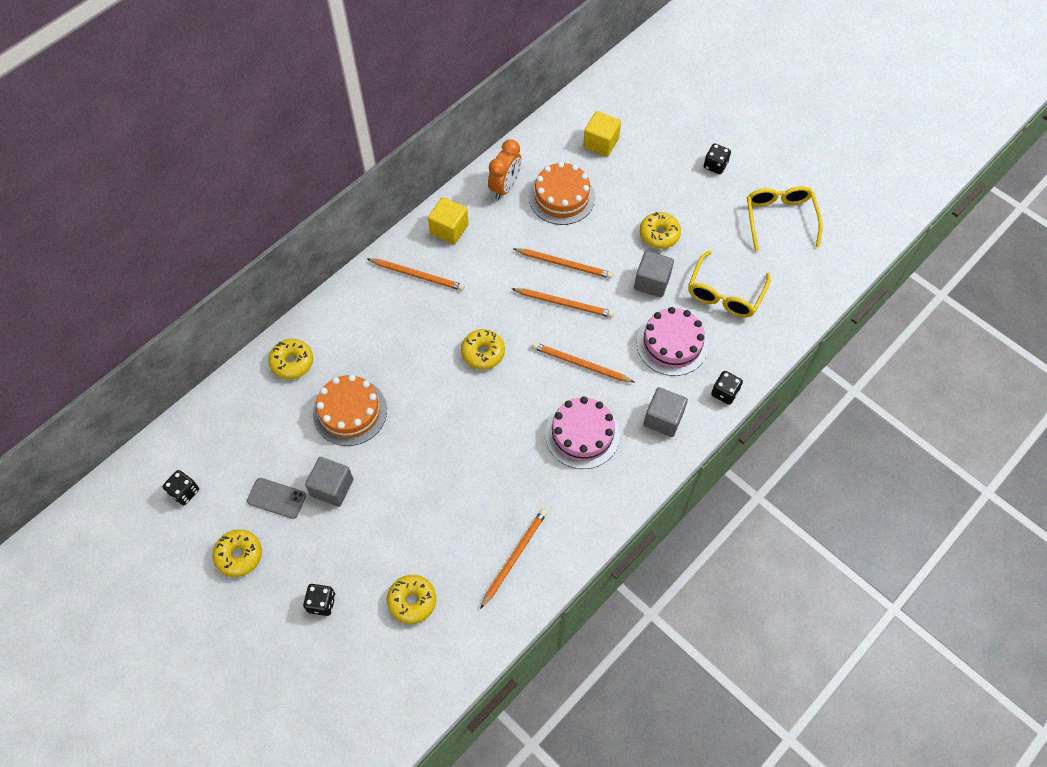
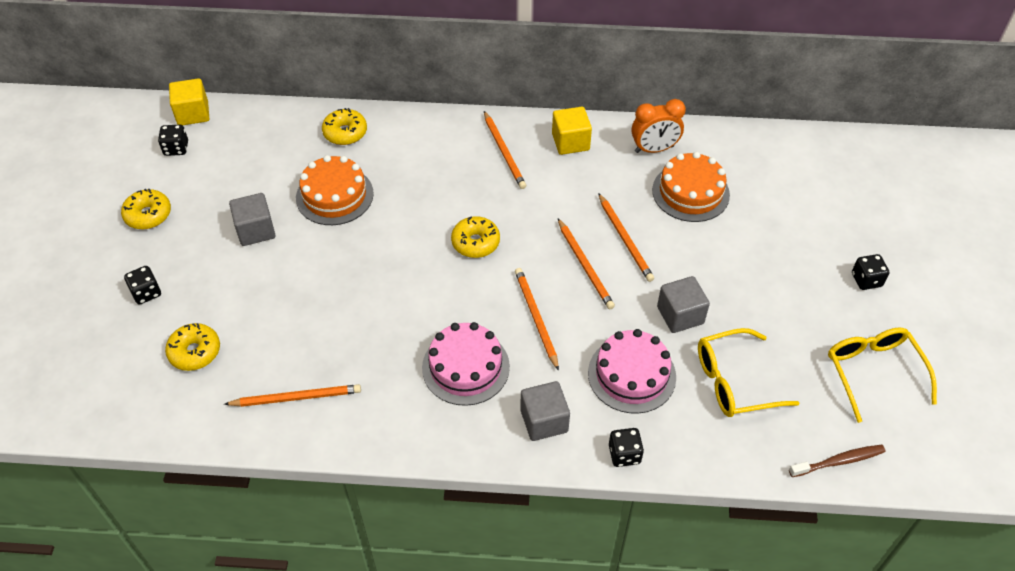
camera: 50 degrees right, 10 degrees down
grey phone [247,478,306,519] -> none
yellow cube [583,111,621,157] -> yellow cube moved to [169,78,209,125]
yellow donut [640,212,681,249] -> none
yellow glasses [747,186,823,251] -> yellow glasses turned 60 degrees counterclockwise [828,327,937,423]
none -> brown toothbrush [789,445,886,477]

